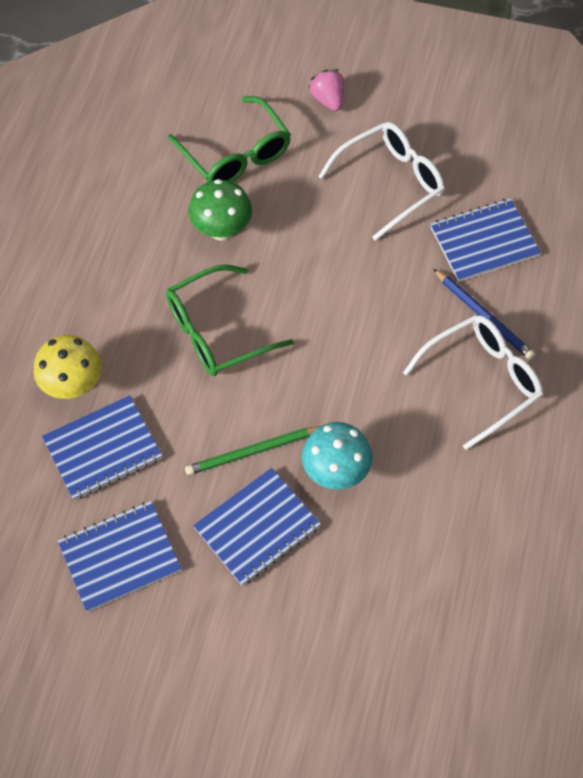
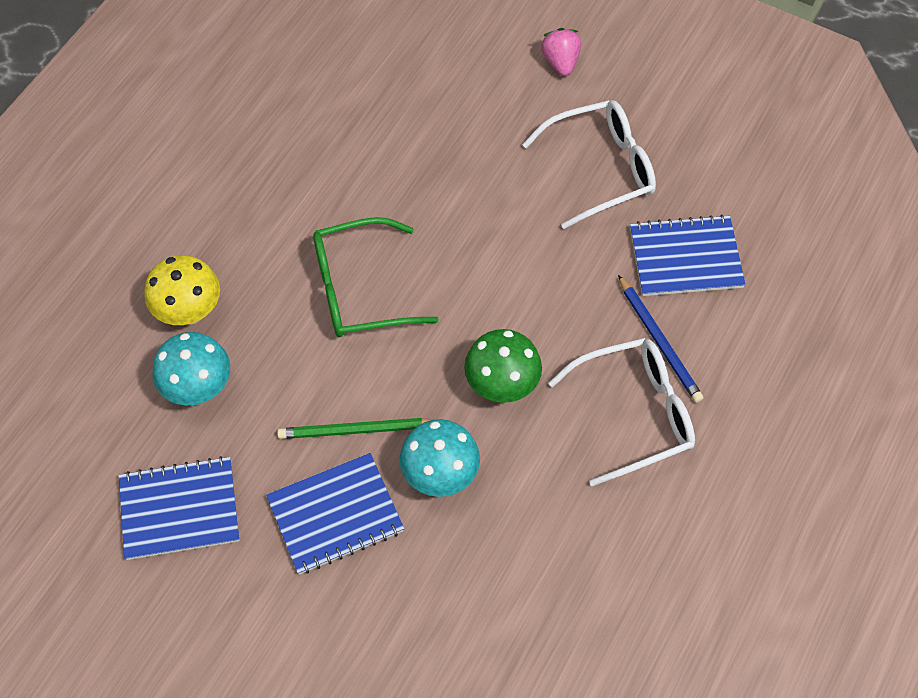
camera: 15 degrees right, 0 degrees up
blue notebook [42,395,162,500] -> turquoise mushroom [152,332,230,406]
green glasses [168,96,291,182] -> none
green mushroom [188,179,252,241] -> green mushroom moved to [464,329,542,403]

